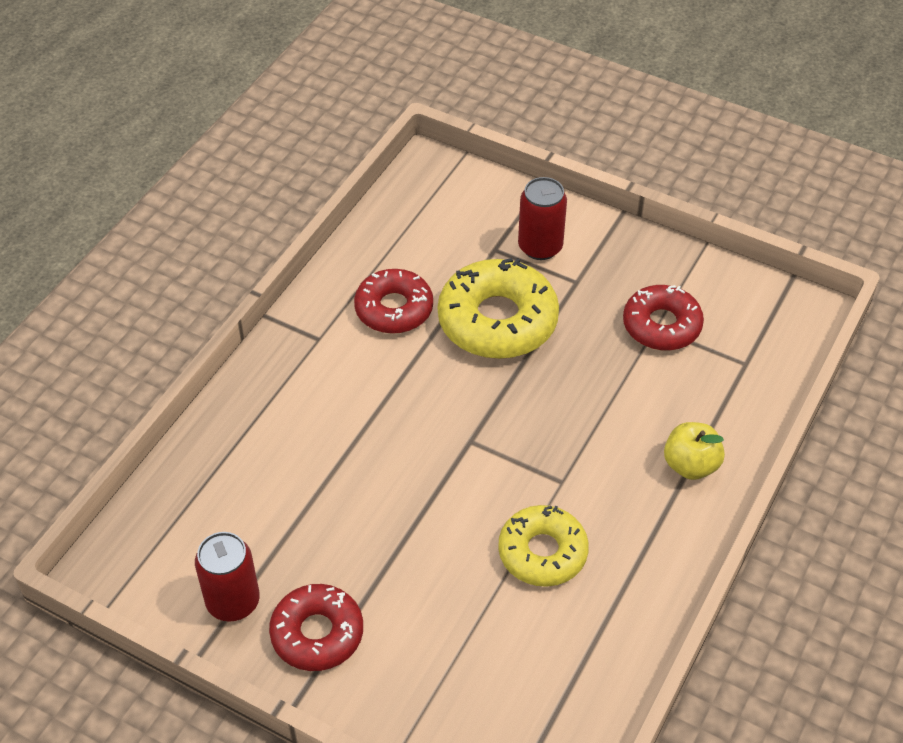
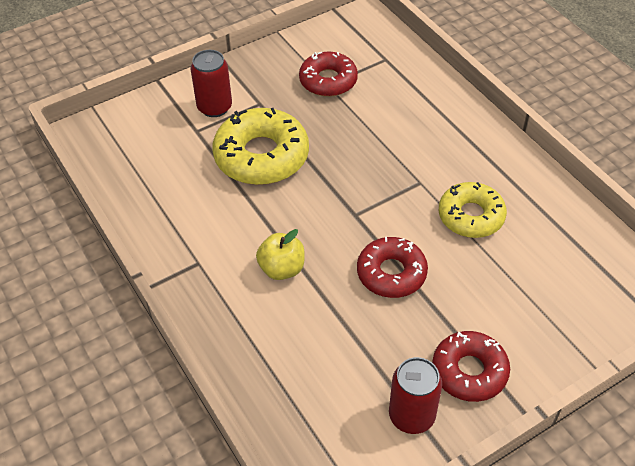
camera: 60 degrees left, 0 degrees up
red donut [354,269,433,334] -> red donut moved to [357,237,428,298]
yellow apple [664,422,725,480] -> yellow apple moved to [256,229,305,280]

